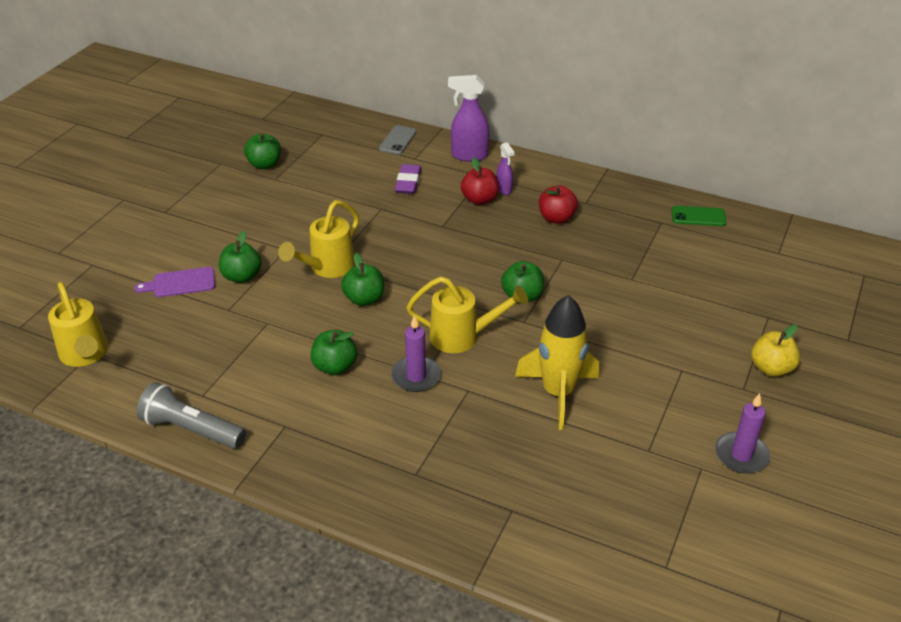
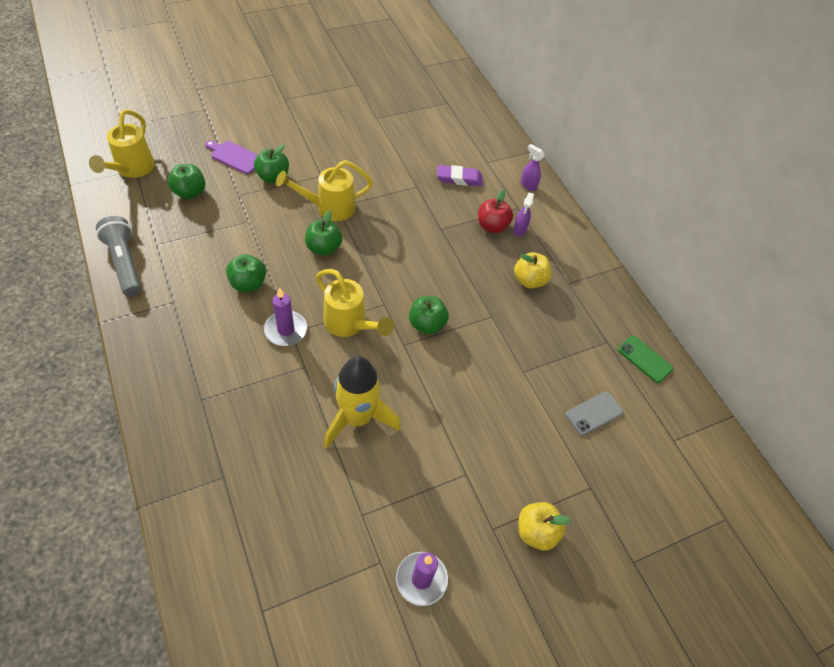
camera: 35 degrees right, 15 degrees up
green apple [244,133,281,169] -> green apple moved to [168,164,205,199]
grey phone [379,125,417,155] -> grey phone moved to [565,392,624,436]
purple eraser [395,164,421,194] -> purple eraser turned 45 degrees clockwise [437,165,483,186]
purple spray bottle [448,75,489,162] -> purple spray bottle [521,144,545,191], size x0.57
red apple [539,185,578,224] -> yellow apple [514,252,552,289]

